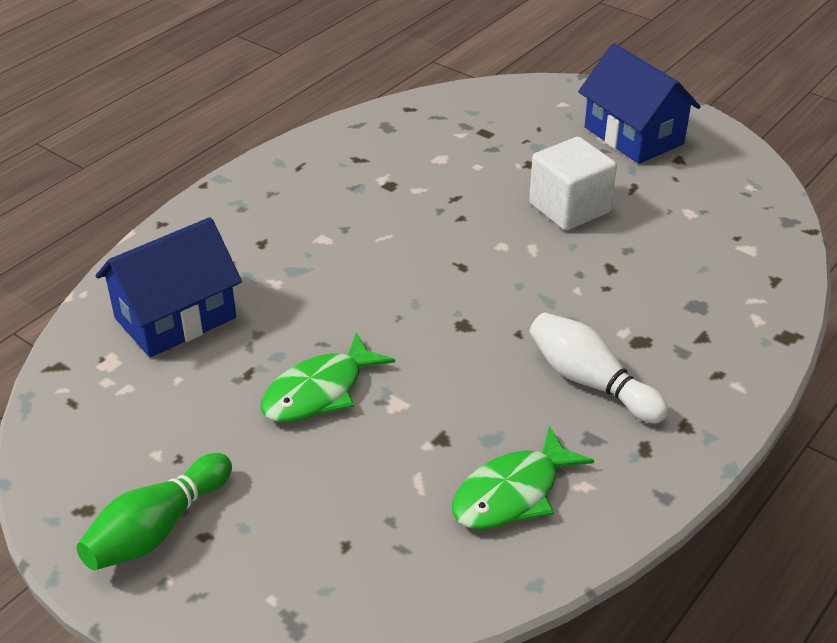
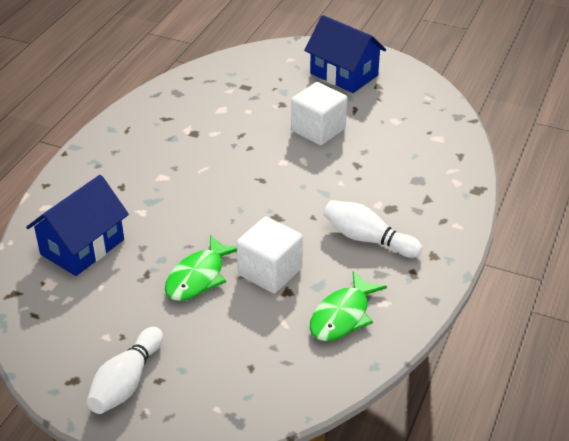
camera: 15 degrees left, 0 degrees up
green bowling pin [76,453,232,570] -> white bowling pin [86,327,163,414]
none -> white cube [237,217,303,293]

